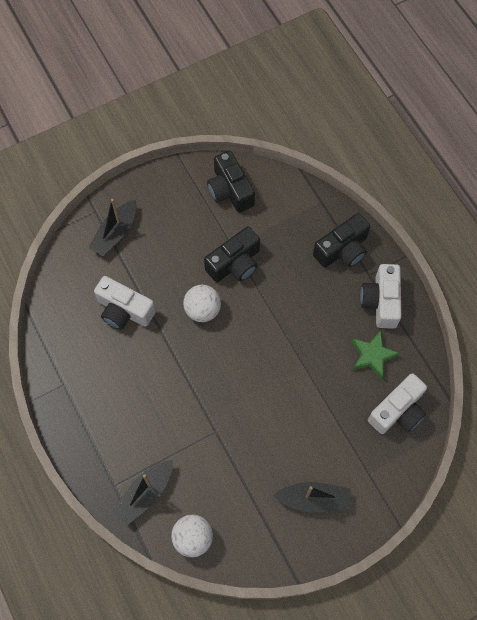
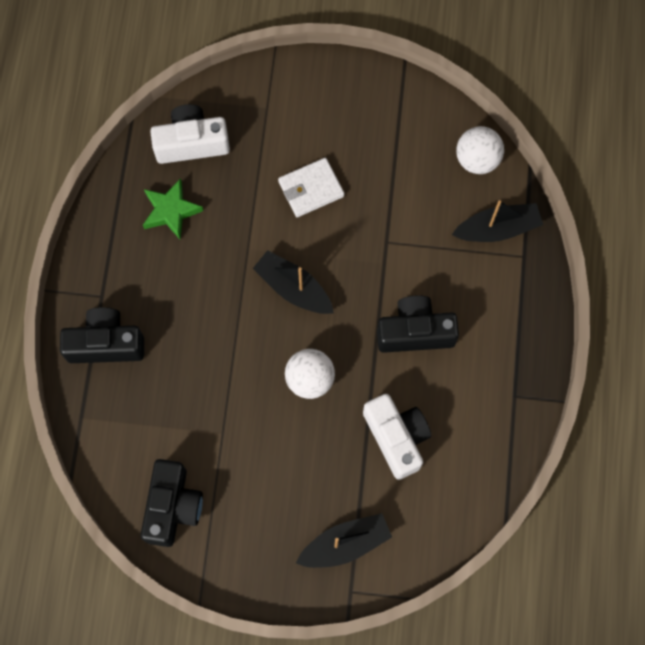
camera: 145 degrees left, 5 degrees up
black camera [204,227,260,282] -> black camera moved to [377,295,459,353]
black boat [273,482,350,513] -> black boat moved to [253,250,334,314]
white camera [360,264,402,329] -> none
none -> white wallet [278,158,344,217]

